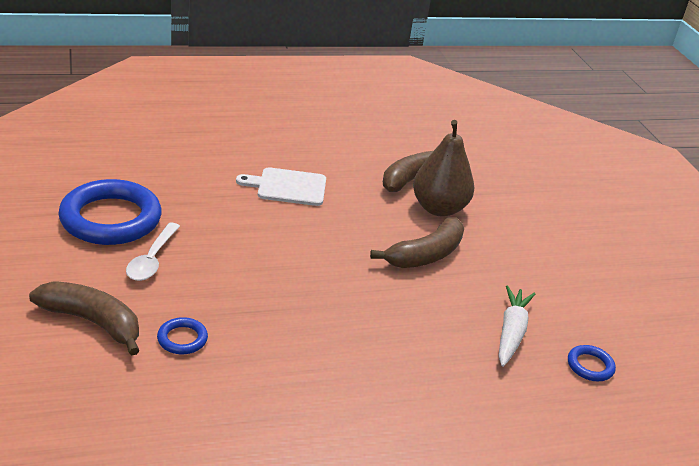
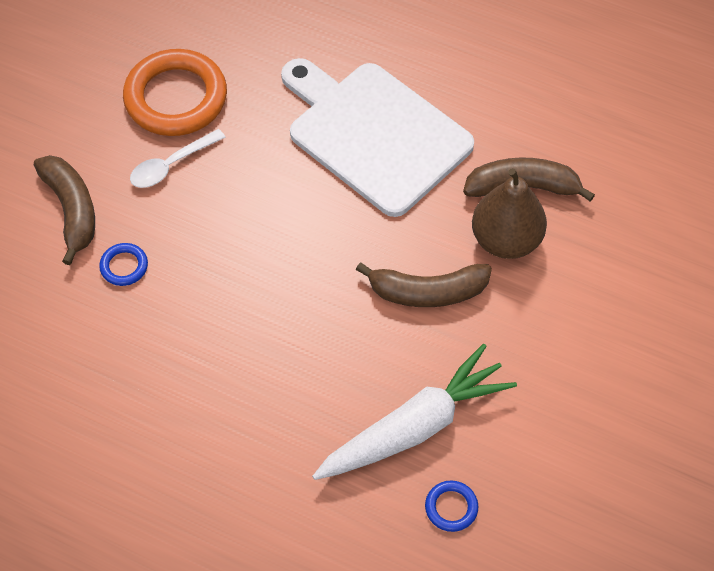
camera: 45 degrees right, 25 degrees up
blue ring [58,179,162,245] -> orange ring [123,49,227,136]
white cutting board [236,167,326,206] -> white cutting board [281,58,474,217], size x2.02
white carrot [499,286,535,367] -> white carrot [312,344,517,480], size x1.65

